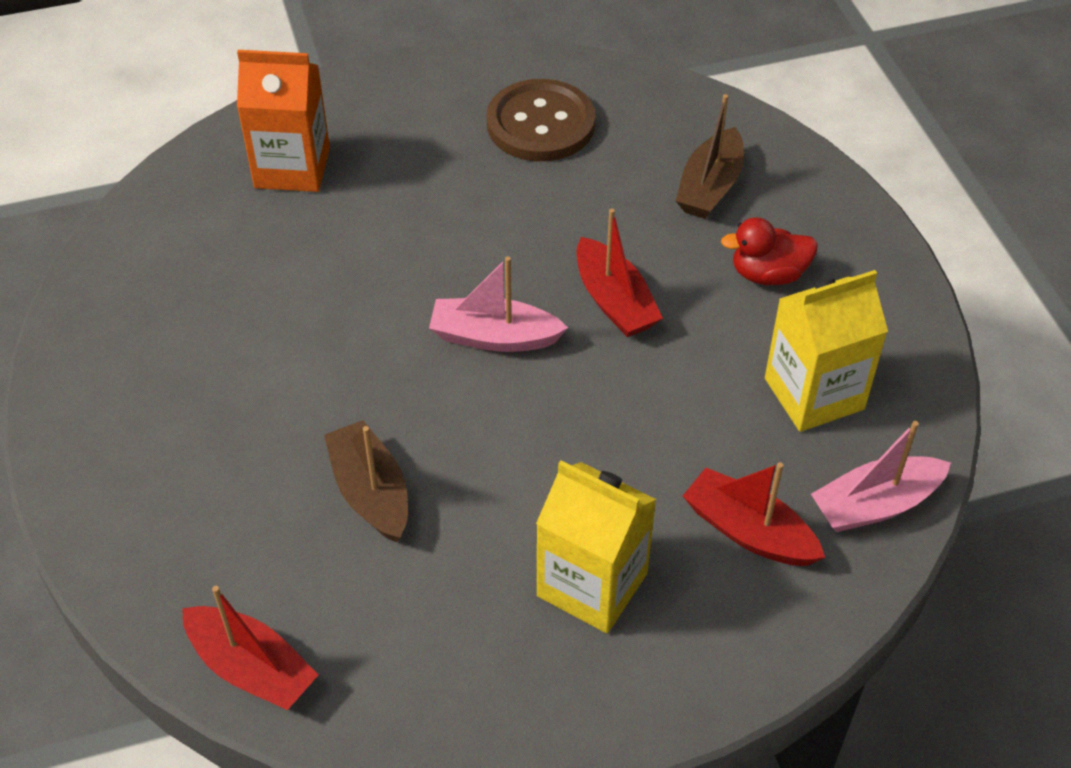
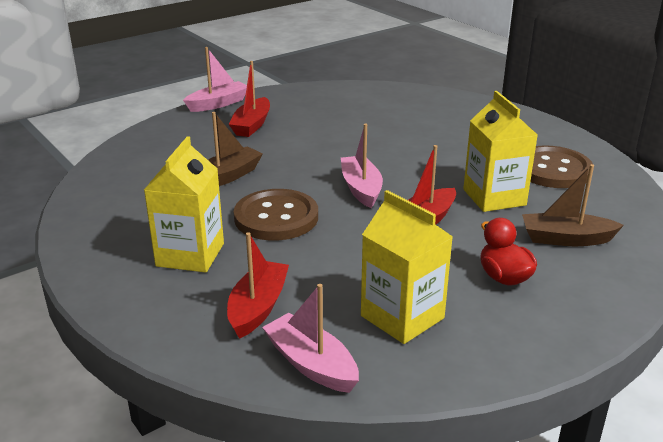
camera: 70 degrees right, 20 degrees down
red boat [182,586,319,710] -> red boat moved to [229,61,270,137]
orange carton [237,50,330,192] -> none
none -> pink boat [183,47,247,112]
none -> brown button [234,189,318,241]
none -> yellow carton [463,91,538,212]

